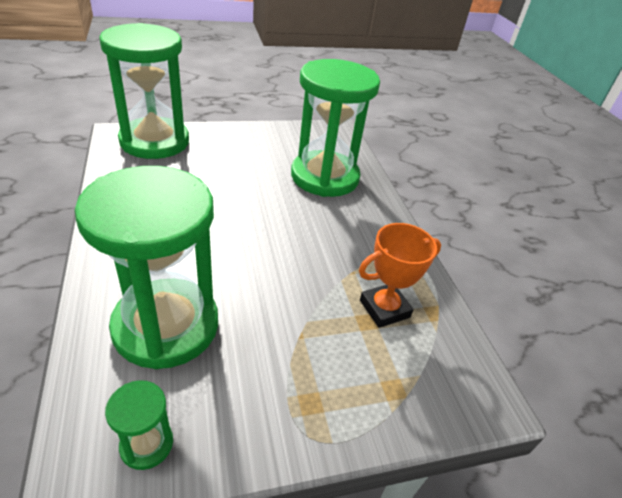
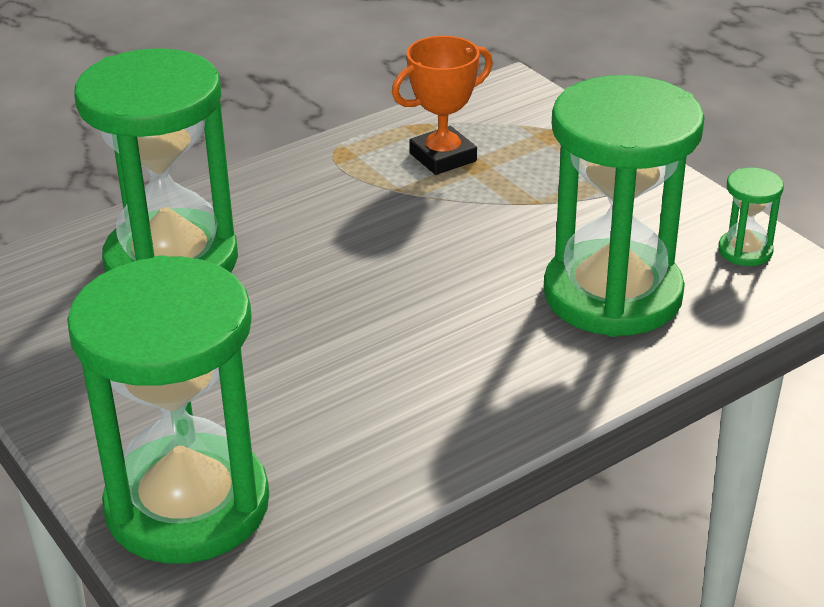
camera: 105 degrees left, 5 degrees down
orange trophy [359,223,441,328] -> orange trophy turned 75 degrees counterclockwise [392,36,493,175]

